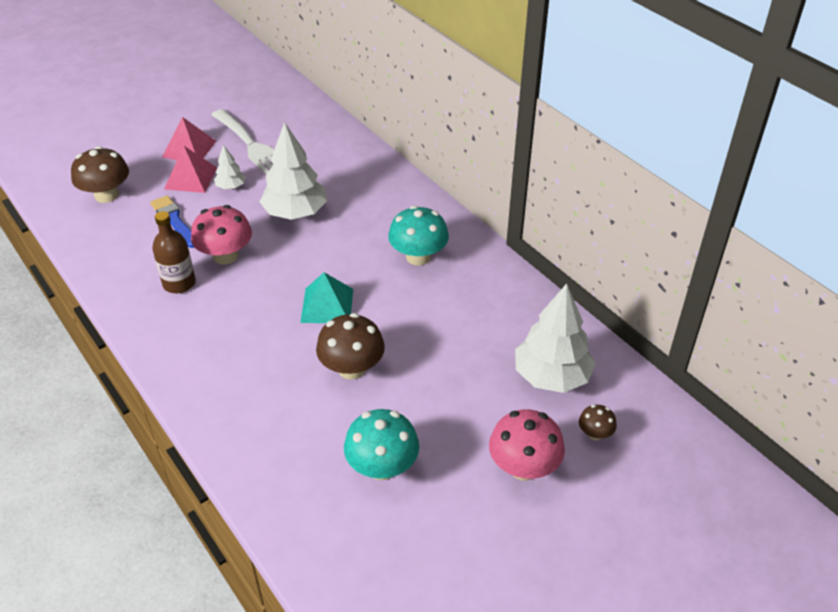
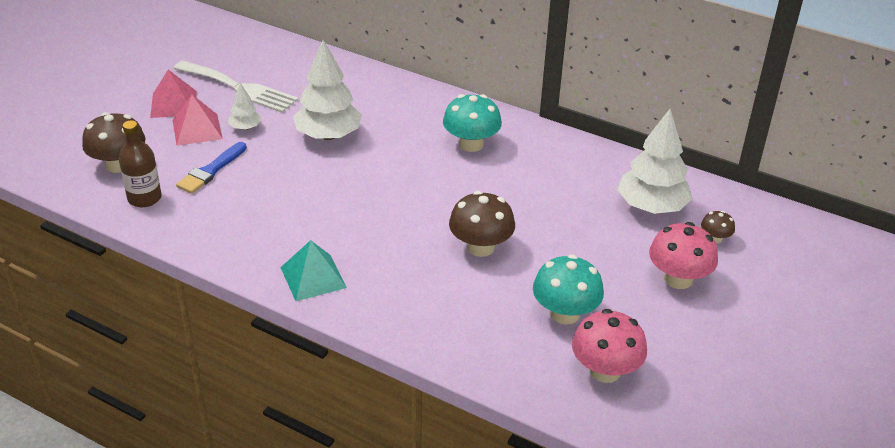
camera: 25 degrees left, 5 degrees down
blue brush [150,195,194,248] -> blue brush turned 90 degrees counterclockwise [176,142,247,194]
brown bottle [152,211,196,293] -> brown bottle moved to [119,120,161,207]
pink mushroom [191,205,252,265] -> pink mushroom moved to [572,309,647,383]
turquoise pyramid [300,272,353,323] -> turquoise pyramid moved to [280,240,347,301]

